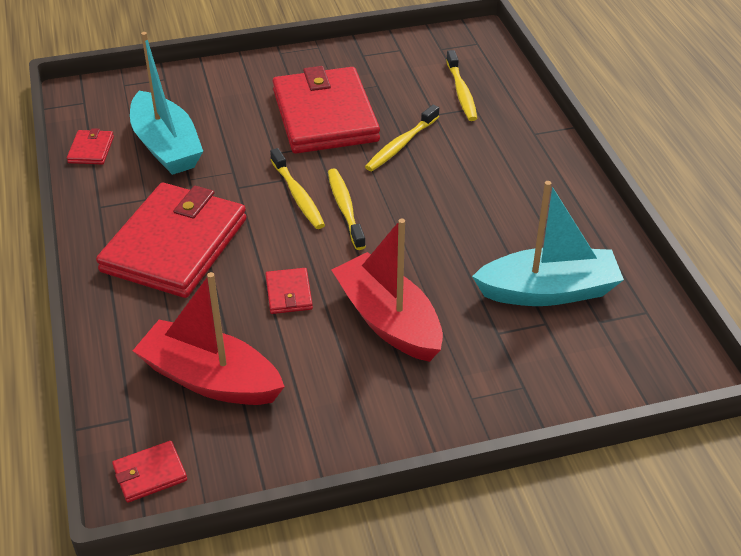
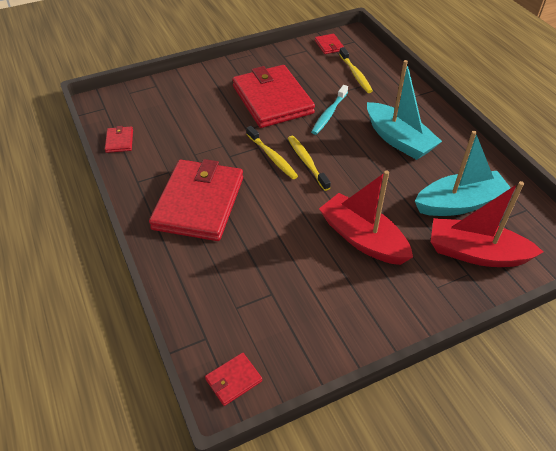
camera: 10 degrees left, 5 degrees up
turquoise boat [130,32,203,175] -> turquoise boat moved to [367,60,442,160]
red boat [133,272,285,405] -> red boat moved to [431,181,543,267]
red wallet [266,268,313,314] -> red wallet moved to [315,34,344,54]
yellow toothbrush [365,105,439,171] -> turquoise toothbrush [311,85,348,135]

